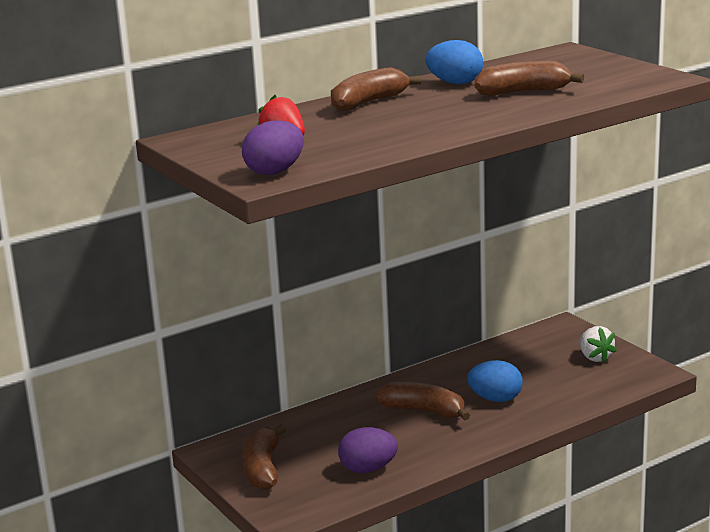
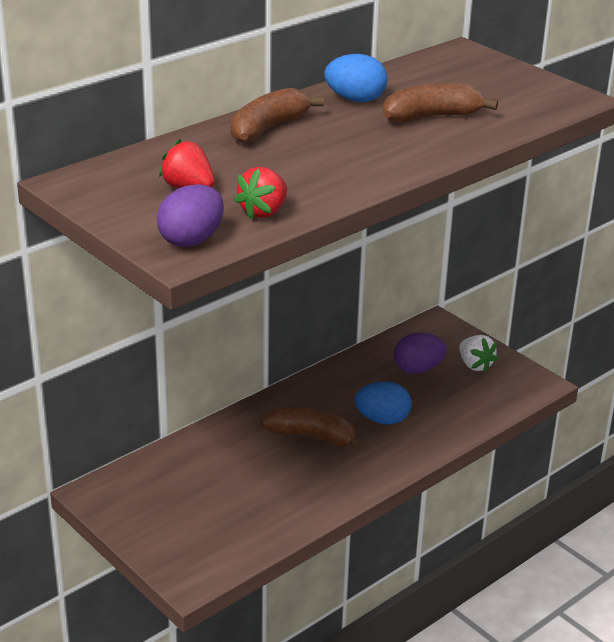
camera: 10 degrees left, 10 degrees up
brown banana [242,424,286,490] -> none
purple egg [338,427,398,473] -> purple egg moved to [394,333,447,374]
none -> red strawberry [234,167,287,219]

